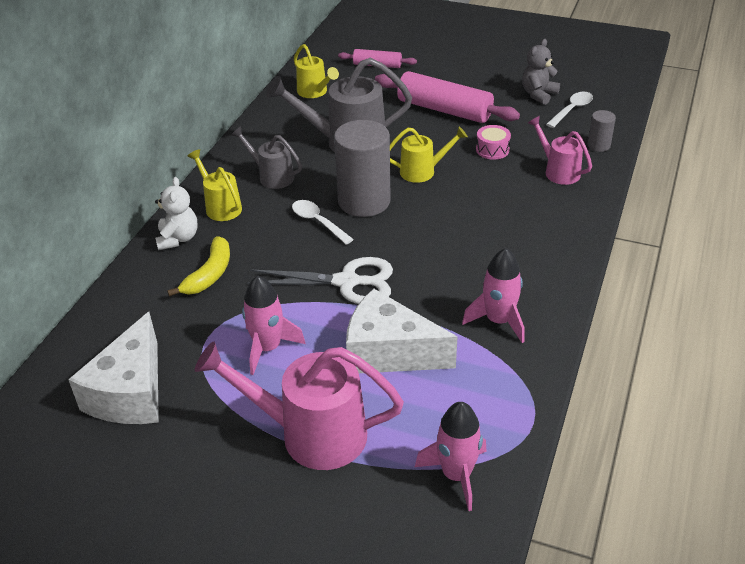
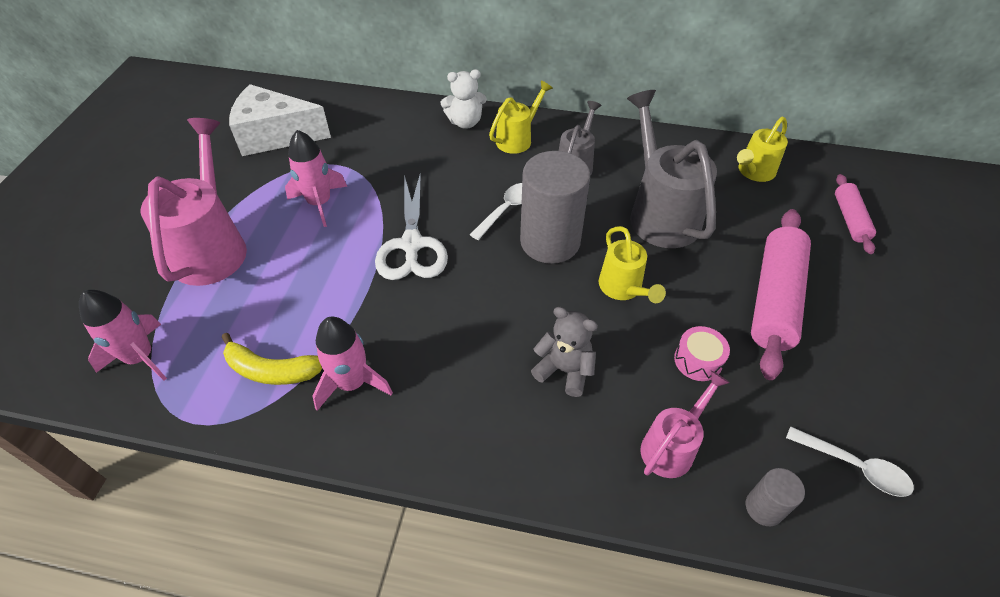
camera: 80 degrees right, 10 degrees up
yellow banana [167,237,230,297] -> yellow banana moved to [222,333,322,385]
white cheese [346,288,457,373] -> none
grey teddy bear [522,39,560,105] -> grey teddy bear moved to [531,307,598,397]

